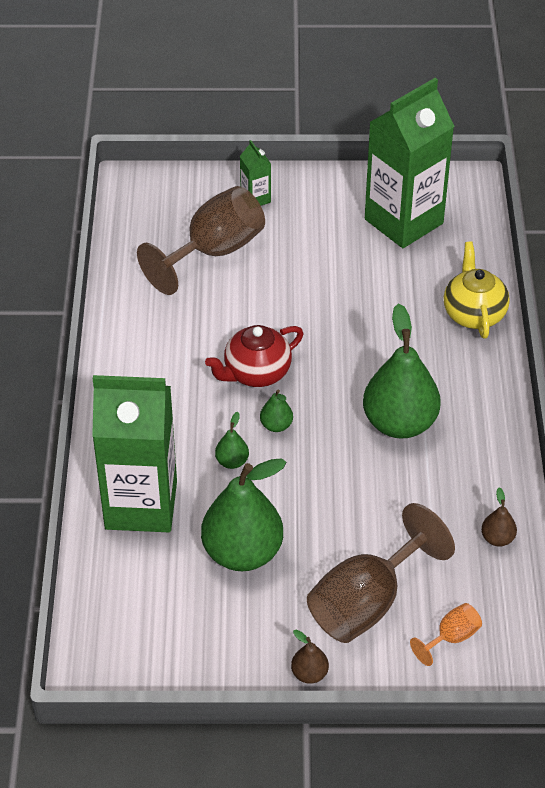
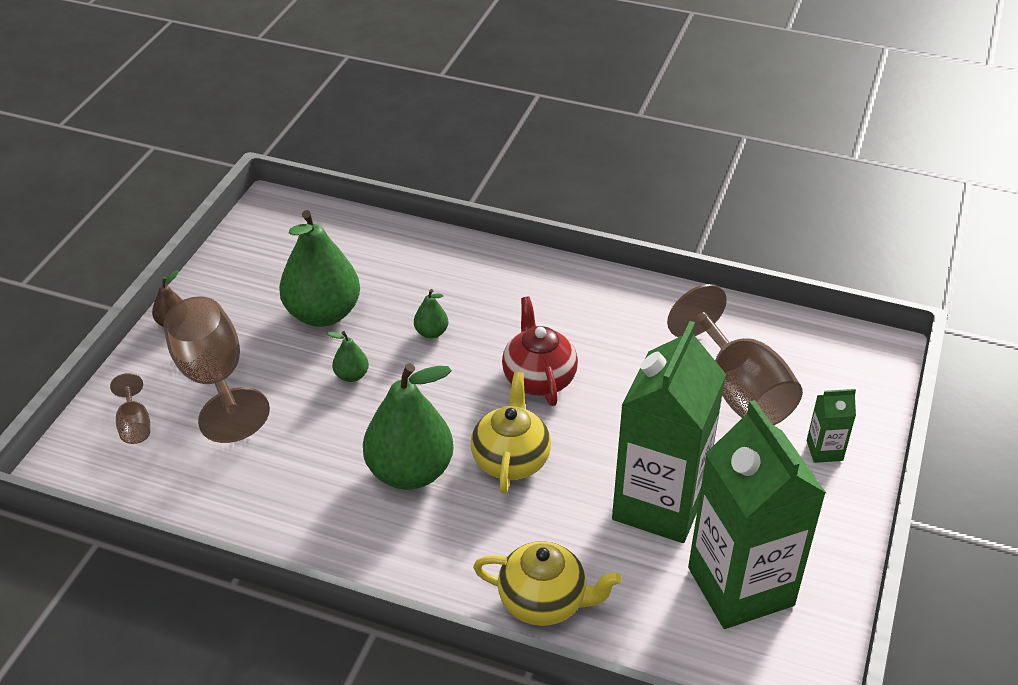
camera: 110 degrees right, 5 degrees down
green carton [92,375,177,532] -> green carton moved to [612,321,726,543]
green pear [260,389,293,432] -> green pear moved to [327,331,369,382]
orange goblet [410,603,482,666] -> brown goblet [110,373,150,444]
brown pear [481,488,517,547] -> none
none -> yellow teapot [471,372,551,494]

